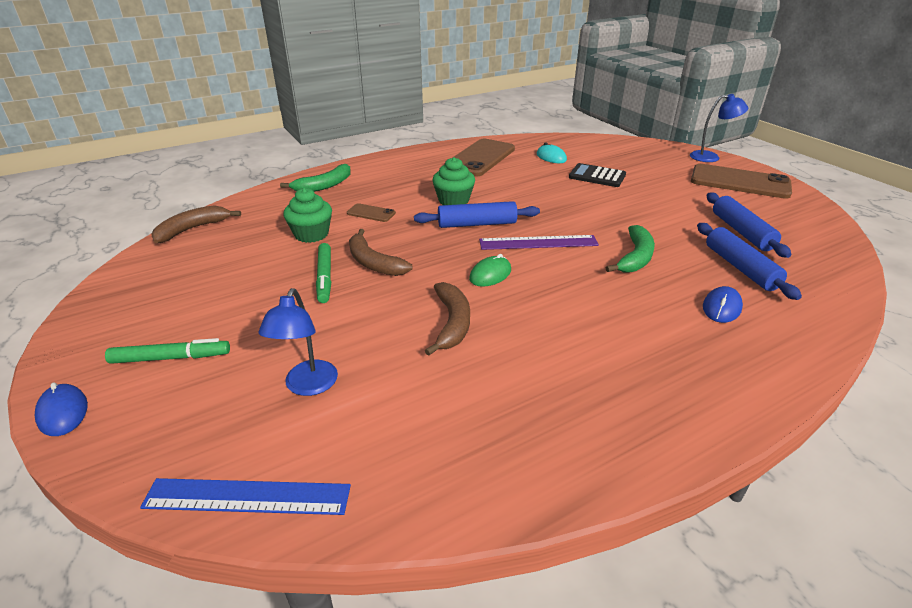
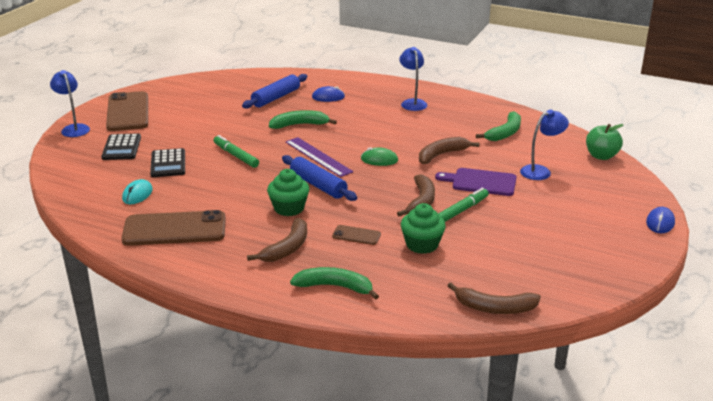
camera: 125 degrees left, 5 degrees down
green marker [105,338,230,364] -> green marker moved to [213,135,259,168]
blue ruler [140,478,351,515] -> green apple [586,124,624,160]
brown phone [347,203,396,222] -> brown phone turned 60 degrees counterclockwise [332,225,381,245]
blue rolling pin [706,192,792,258] -> none
none -> black calculator [101,133,141,160]
none -> brown banana [247,218,307,262]
none -> blue lamp [399,47,427,111]
none -> purple cutting board [435,168,517,196]
none -> green banana [476,111,521,141]

